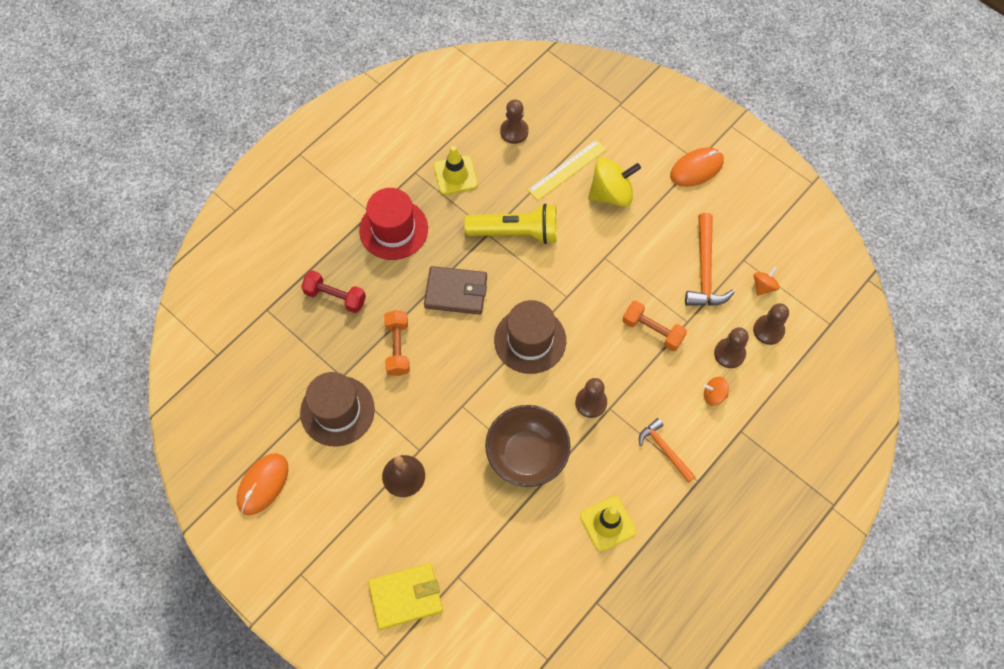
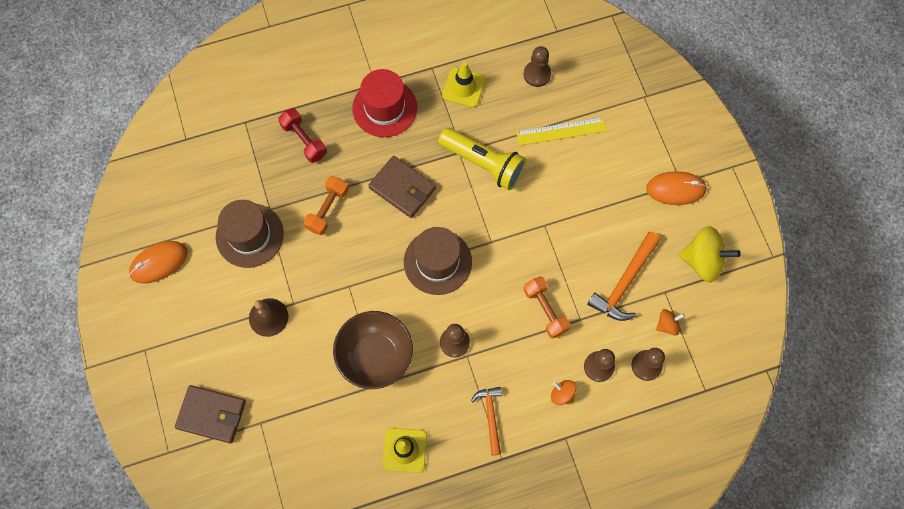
camera: 30 degrees right, 5 degrees up
yellow wallet [368,563,443,630] -> brown wallet [175,385,246,444]
yellow spinning top [588,158,641,207] -> yellow spinning top moved to [679,226,741,282]

